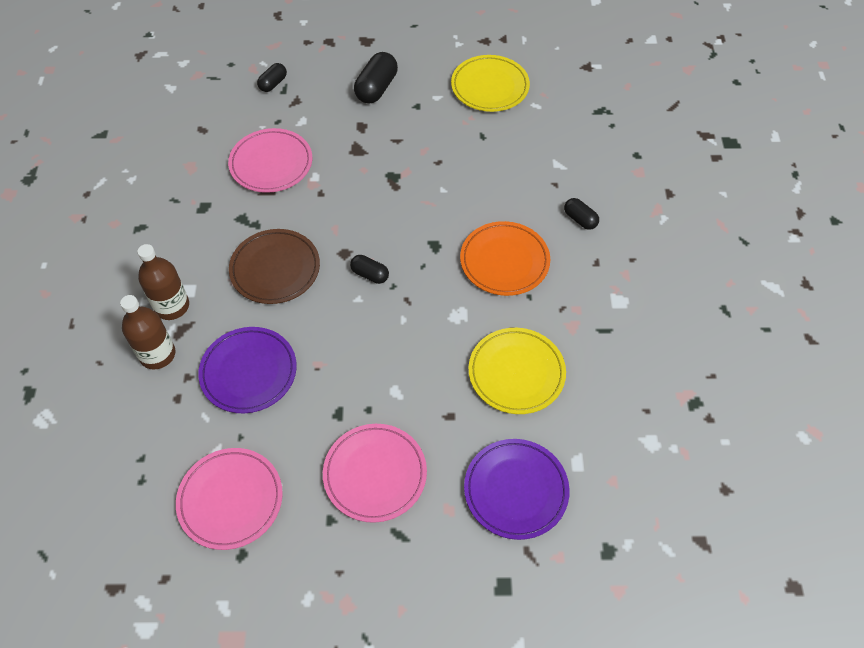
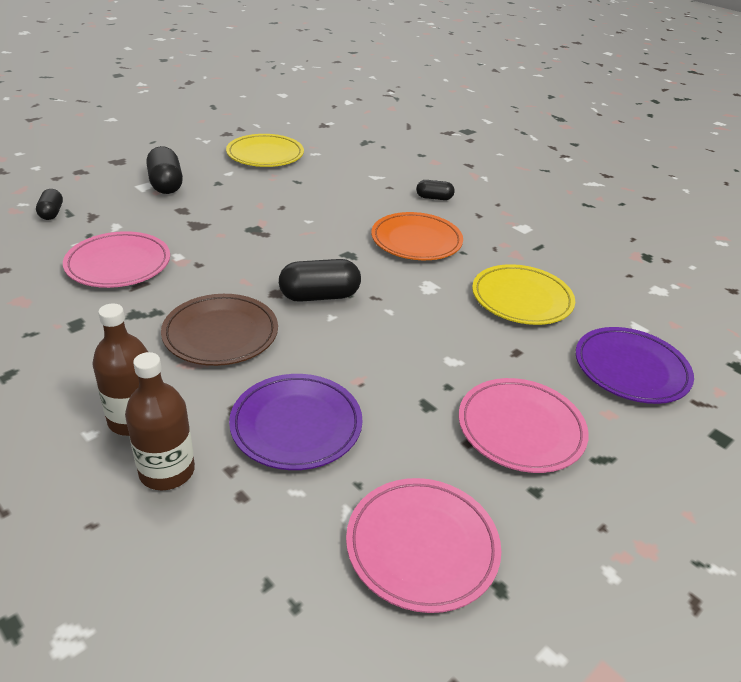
camera: 45 degrees left, 20 degrees down
black capsule [350,255,389,284] -> black capsule [279,259,361,302], size x1.69

